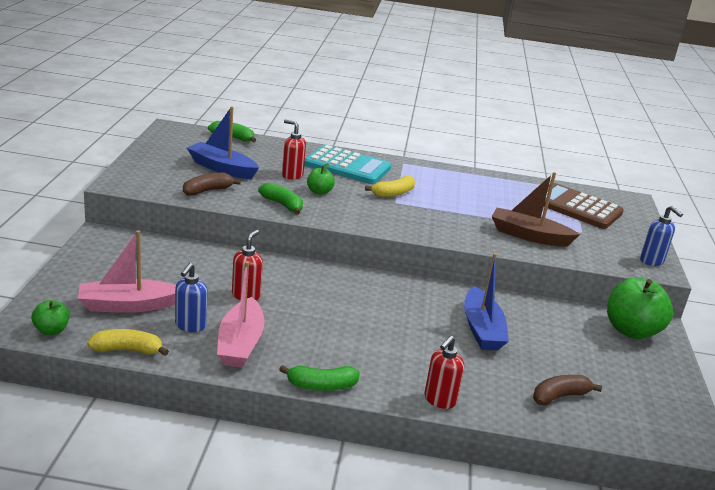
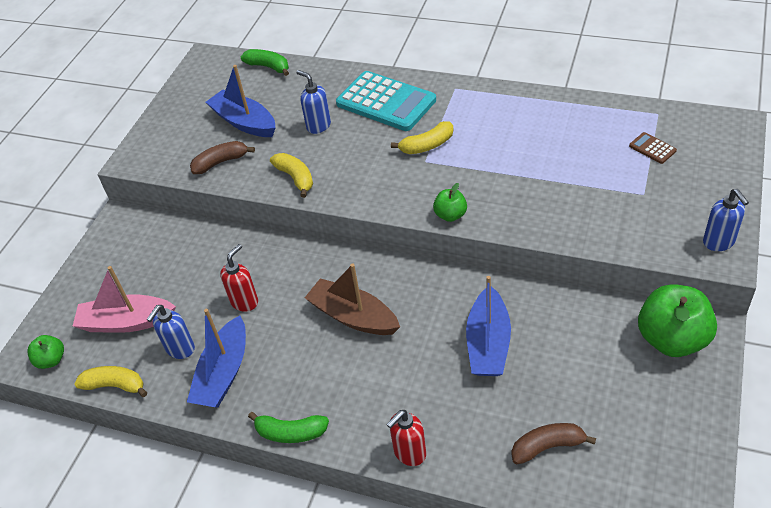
camera: 20 degrees right, 20 degrees up
pink boat [217,261,265,367] -> blue boat [187,309,246,407]
green banana [258,182,303,215] -> yellow banana [270,153,313,198]
red soap dispenser [282,119,306,180] -> blue soap dispenser [296,70,331,134]
green apple [307,163,335,195] -> green apple moved to [433,183,467,222]
brown boat [492,172,580,247] -> brown boat moved to [305,264,400,335]
brown calculator [544,183,624,229] -> brown calculator [629,132,677,164], size x0.41

